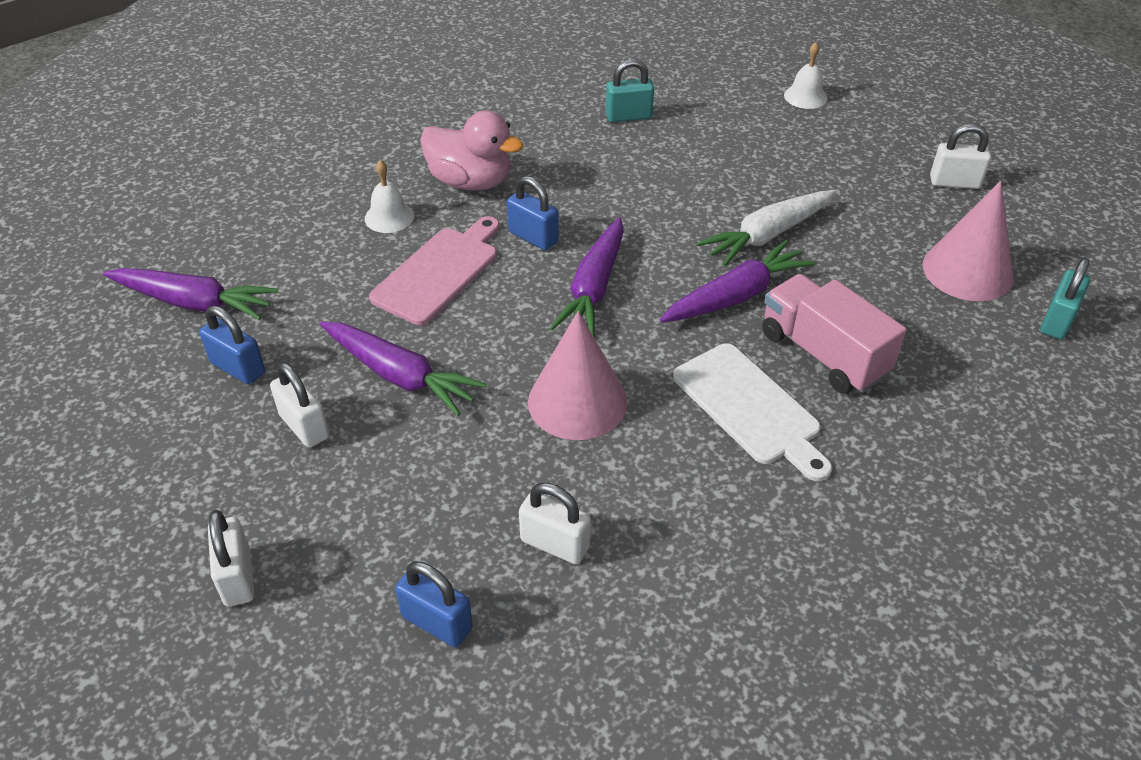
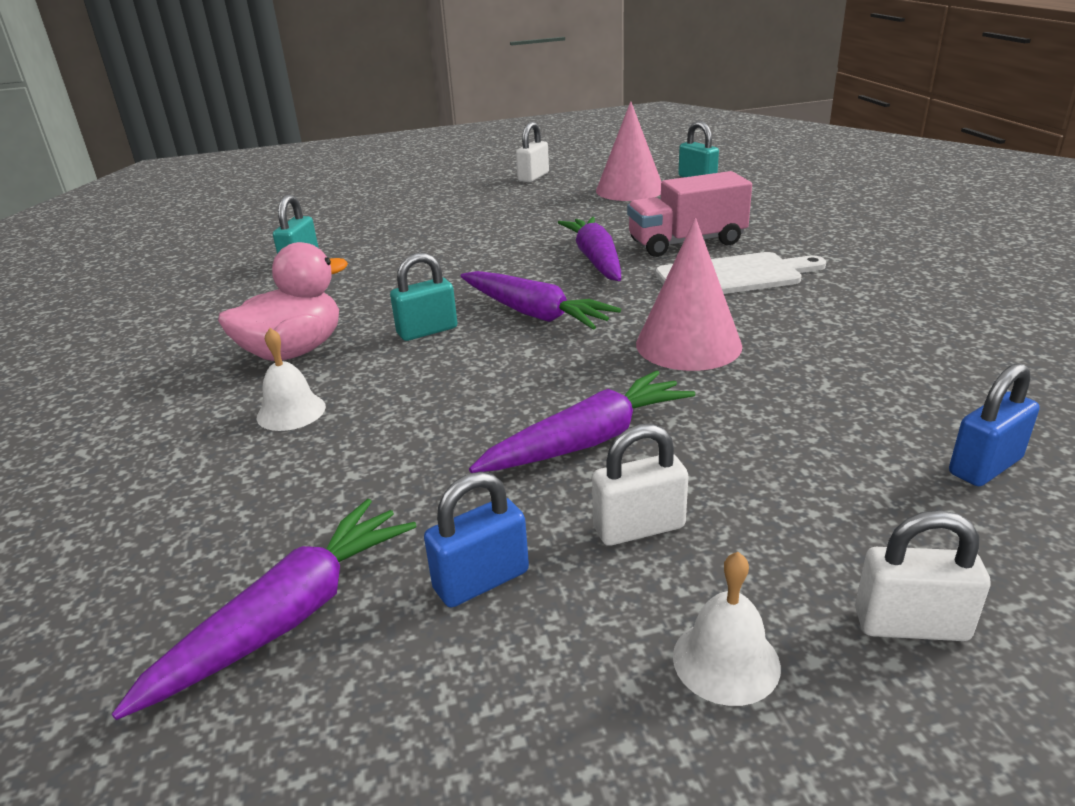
camera: 65 degrees left, 15 degrees down
pink cutting board [369,216,500,325] -> none
blue padlock [507,176,559,250] -> turquoise padlock [390,253,457,341]
white padlock [519,483,591,564] -> none
white carrot [697,190,836,267] -> none
white bell [784,42,828,109] -> white bell moved to [673,552,781,706]

